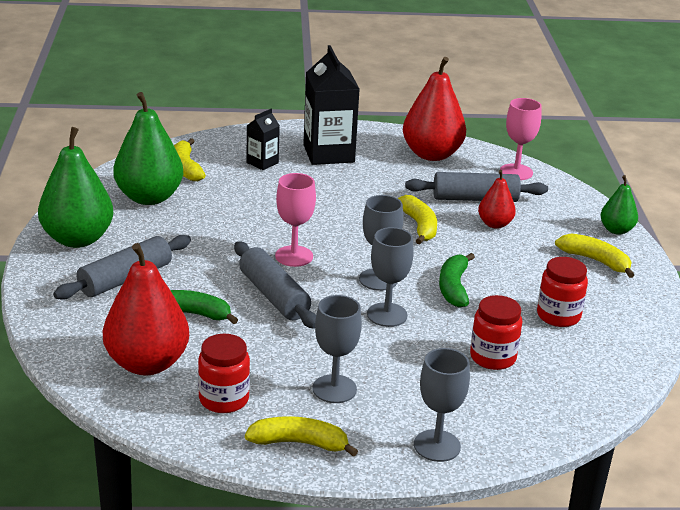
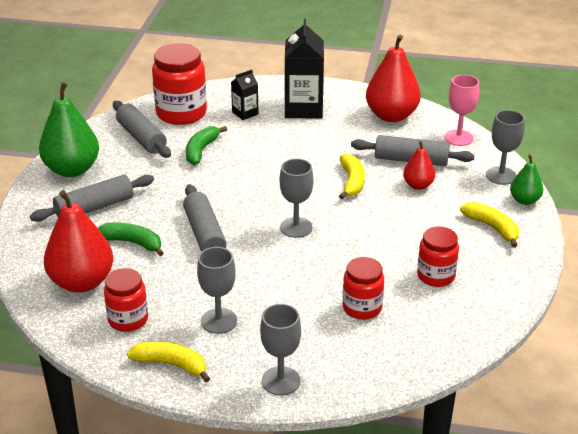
camera: 15 degrees right, 5 degrees up
green pear [113,92,183,205] -> grey rolling pin [113,101,171,158]
yellow banana [174,138,206,181] -> red jar [152,43,207,125]
pink goblet [275,173,316,267] -> none
grey goblet [367,227,414,327] -> grey goblet moved to [486,110,525,185]
green banana [439,253,475,308] -> green banana moved to [186,126,227,165]

